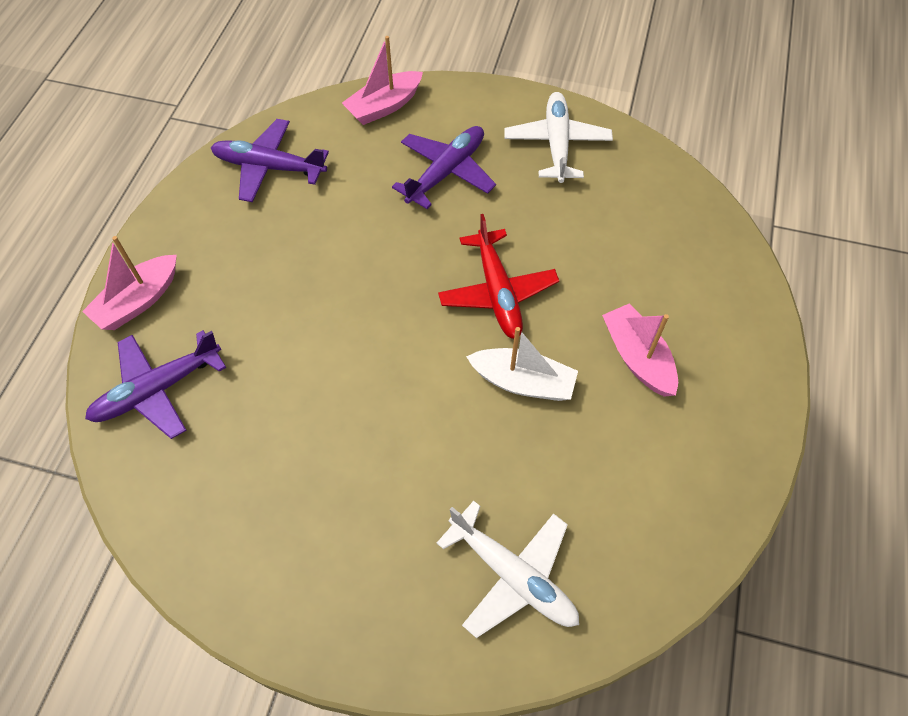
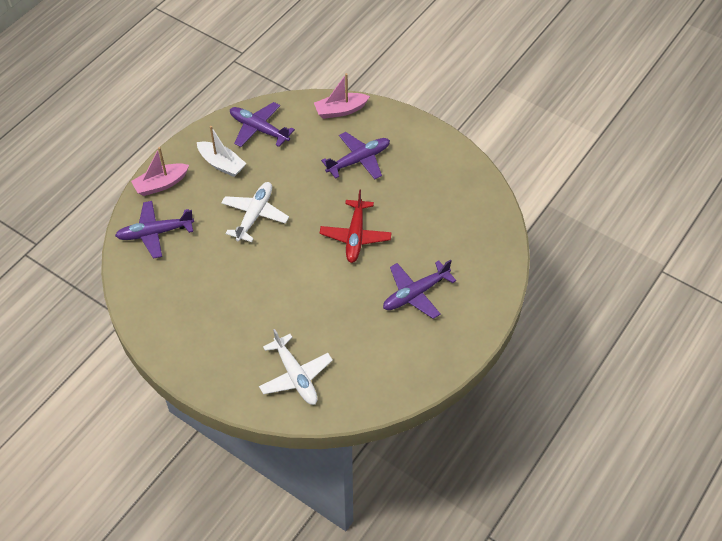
camera: 20 degrees right, 5 degrees down
white boat [466,327,578,401] -> white boat moved to [197,126,247,177]
white plane [504,92,613,183] -> white plane moved to [221,182,289,242]
pink boat [602,304,678,397] -> purple plane [383,259,456,319]

